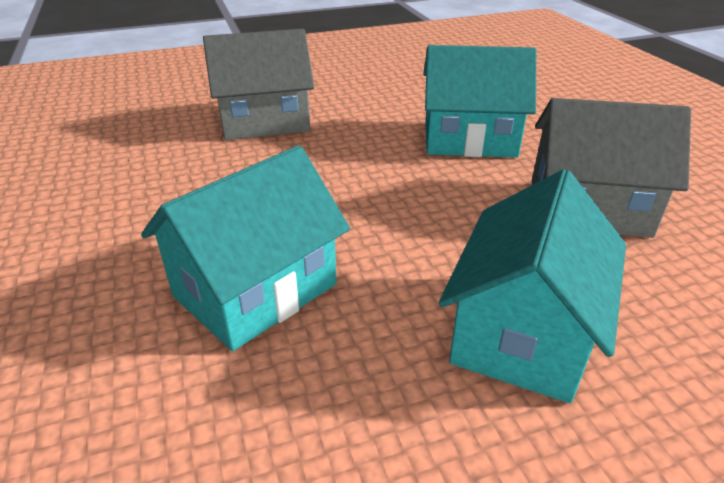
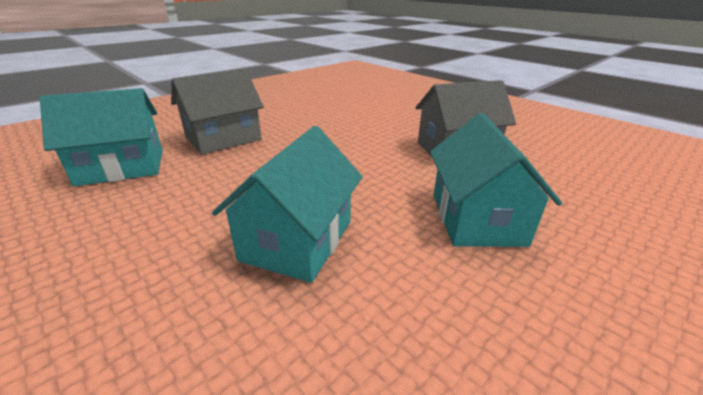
camera: 25 degrees left, 5 degrees down
turquoise house [423,45,536,158] -> turquoise house moved to [40,88,163,186]

